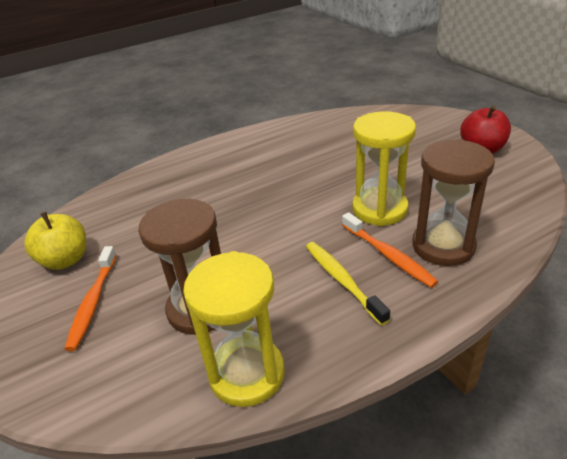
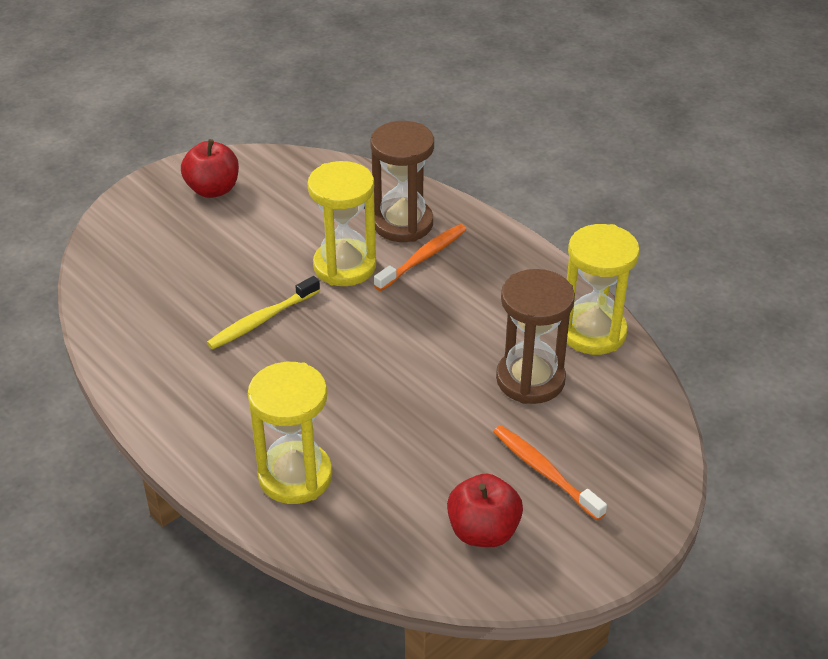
camera: 105 degrees left, 5 degrees up
yellow apple [24,212,86,270] -> red apple [447,474,523,547]
orange toothbrush [65,246,117,351] -> orange toothbrush turned 120 degrees counterclockwise [493,425,607,521]
yellow toothbrush [306,242,390,326] -> yellow toothbrush moved to [207,276,320,349]
none -> yellow hourglass [248,362,333,504]

